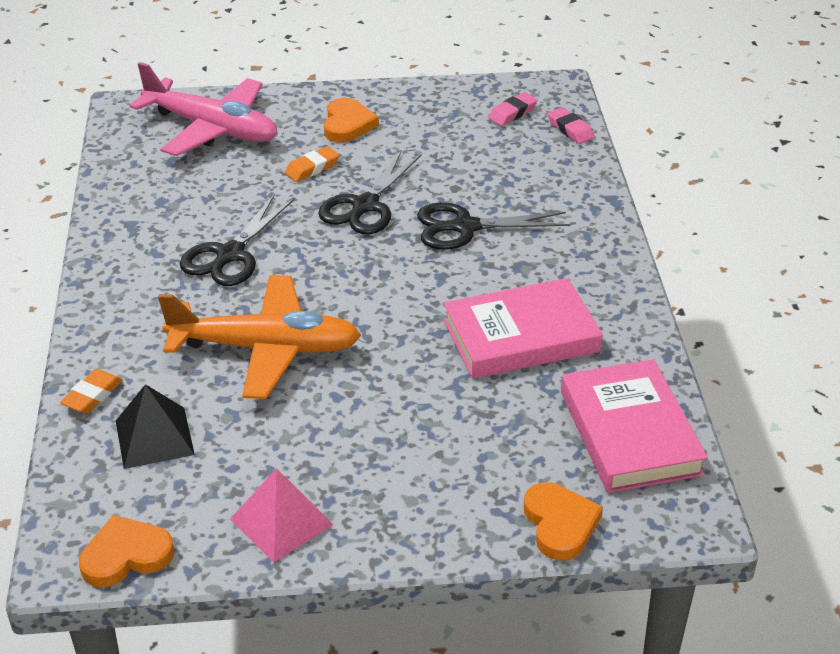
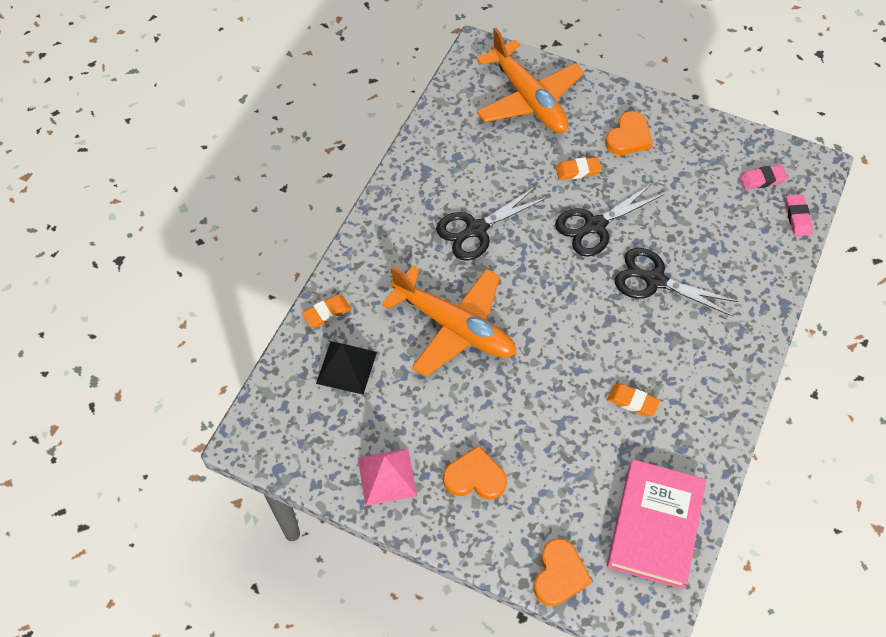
camera: 30 degrees right, 20 degrees up
orange heart [79,515,174,588] -> orange heart moved to [443,446,507,500]
pink plane [129,62,278,156] -> orange plane [476,28,584,133]
pink book [444,278,603,379] -> orange eraser [607,384,660,417]

